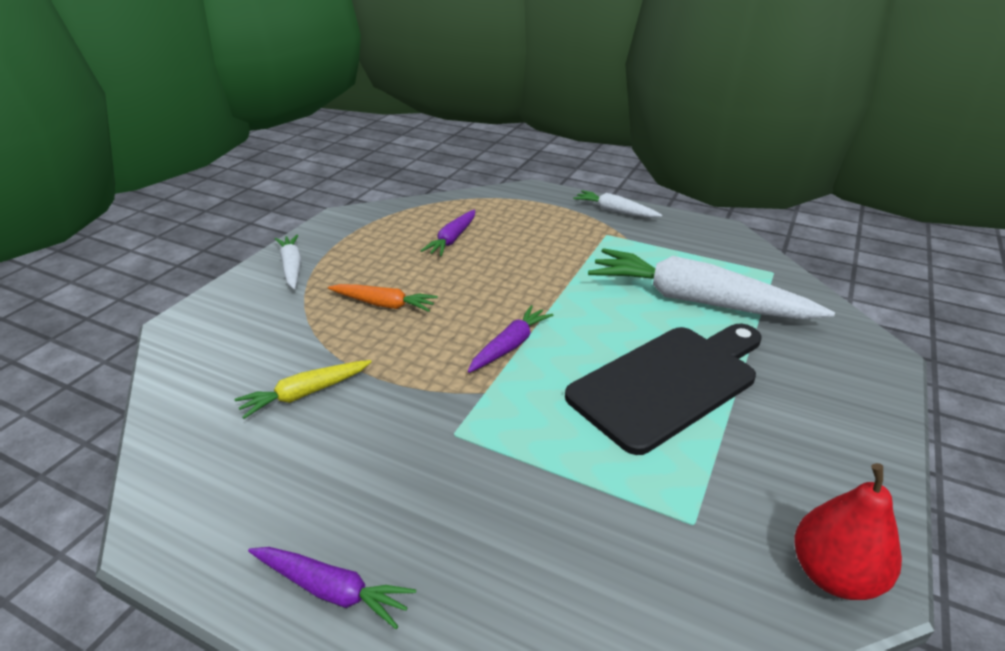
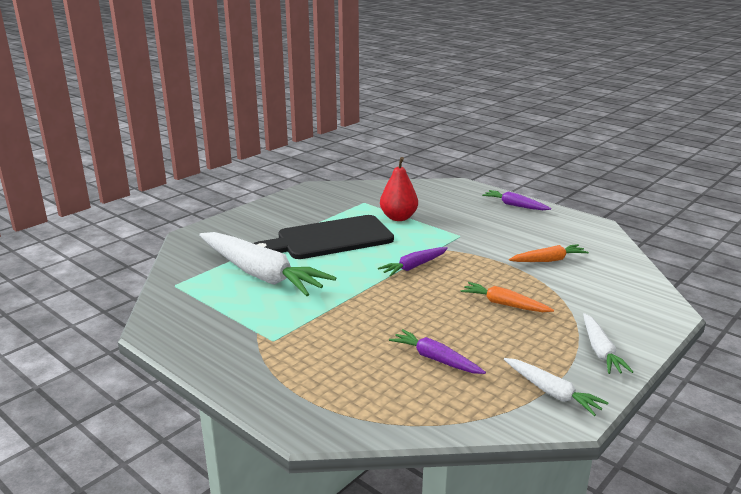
camera: 165 degrees left, 10 degrees down
yellow carrot [235,360,372,419] -> orange carrot [509,244,589,262]
purple carrot [421,210,475,256] -> purple carrot turned 90 degrees counterclockwise [389,329,486,374]
white carrot [573,190,662,218] -> white carrot moved to [504,358,609,416]
red pear [795,463,902,600] -> red pear moved to [380,157,418,221]

